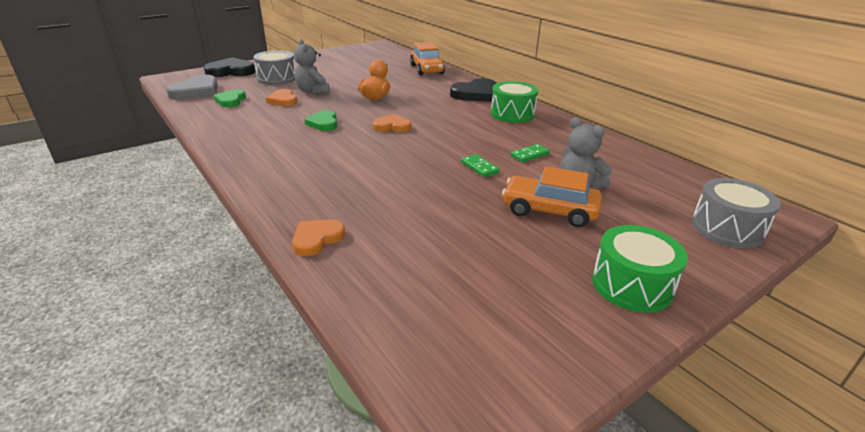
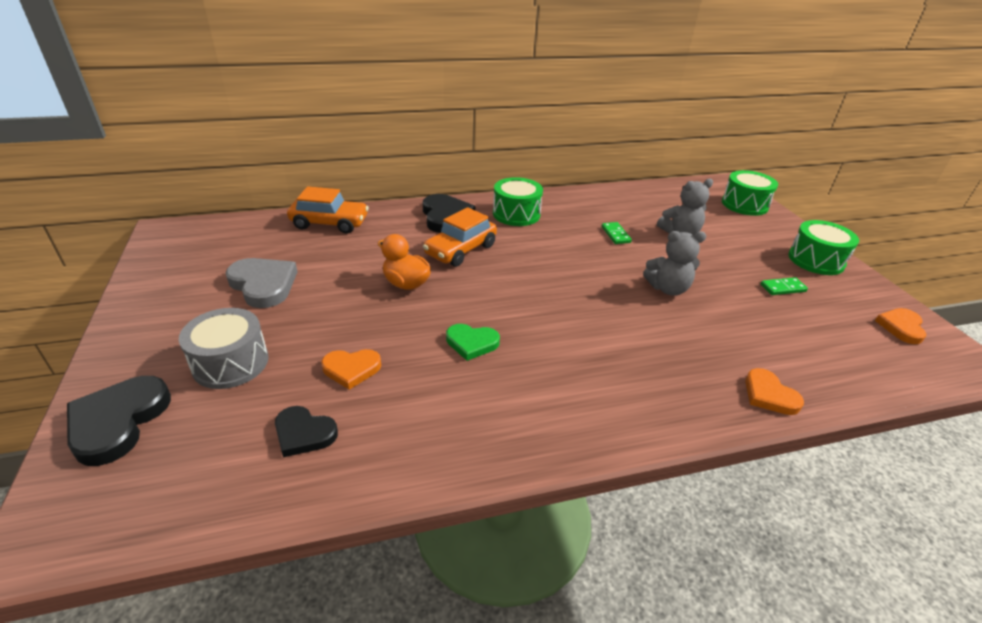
camera: 70 degrees left, 5 degrees up
grey heart [166,74,218,100] -> grey heart moved to [225,258,298,308]
green heart [213,89,246,107] -> black heart [275,406,338,457]
grey teddy bear [294,39,330,94] -> grey teddy bear moved to [643,231,706,296]
orange heart [373,114,411,132] -> orange heart moved to [875,308,926,344]
green domino [461,154,500,177] -> green domino moved to [761,277,808,295]
orange car [502,166,602,227] -> orange car moved to [423,207,497,267]
grey drum [692,178,781,248] -> green drum [722,170,778,216]

